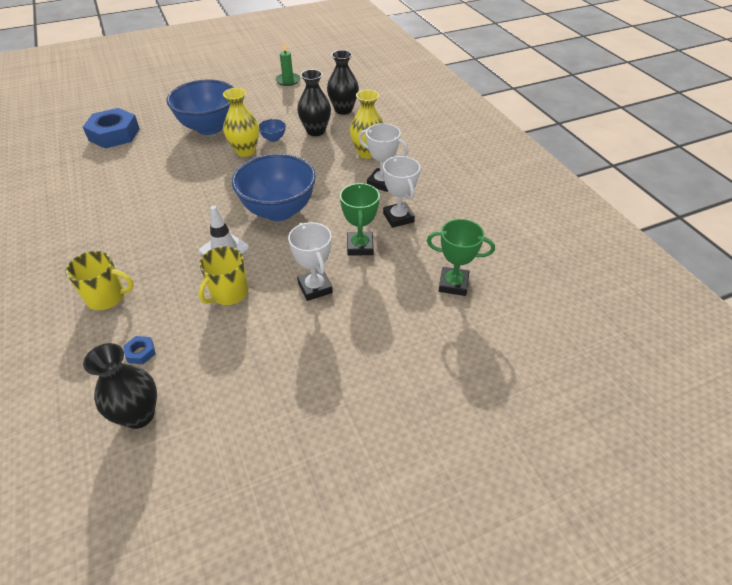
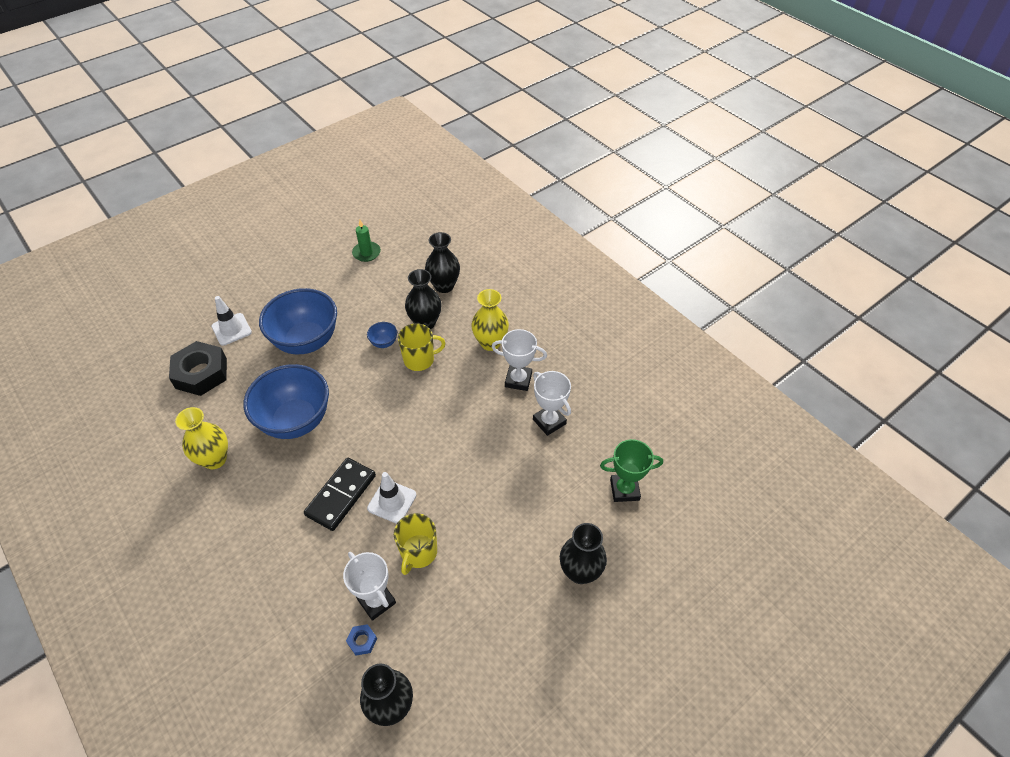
camera: 15 degrees left, 5 degrees up
yellow mug [66,251,134,310] -> yellow mug moved to [398,323,445,371]
blue nut [83,108,140,149] -> black nut [169,341,227,396]
yellow vase [223,88,259,157] -> yellow vase moved to [175,407,228,469]
blue bowl [232,154,316,221] -> blue bowl moved to [243,364,329,439]
white trophy [288,222,333,301] -> white trophy moved to [343,552,396,621]
green trophy [340,183,380,256] -> none
none -> white traffic cone [211,296,252,346]
none -> black domino [304,458,376,531]
none -> black vase [560,523,607,584]

